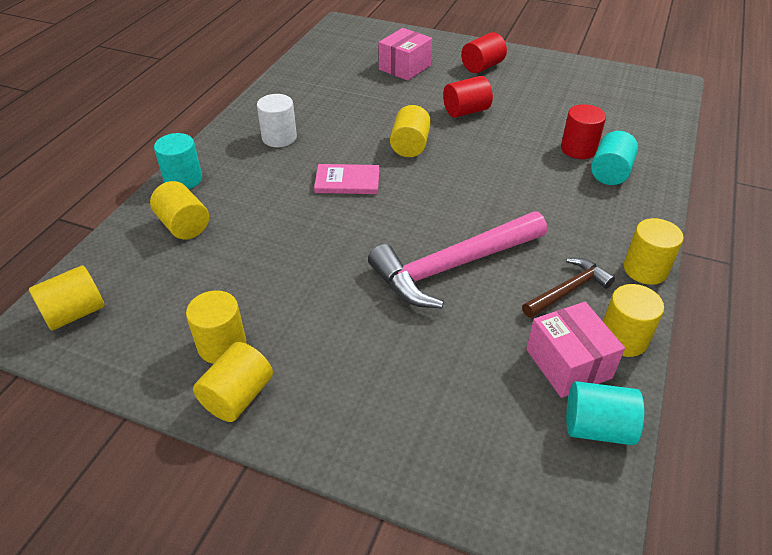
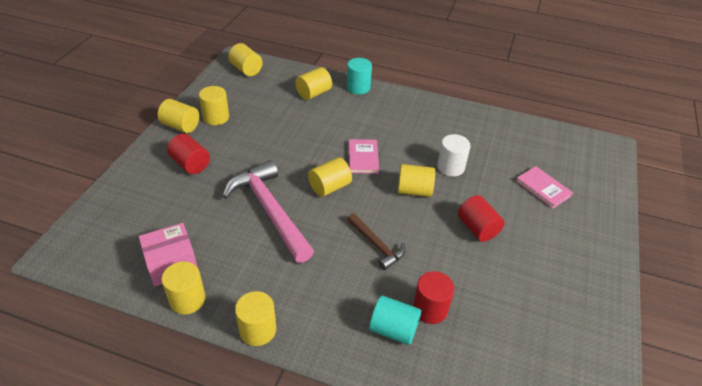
camera: 85 degrees right, 0 degrees up
white cylinder [257,94,297,147] -> white cylinder moved to [437,134,471,177]
pink box [379,28,432,81] -> pink book [516,166,573,209]
red cylinder [461,32,507,73] -> red cylinder moved to [167,134,210,174]
brown hammer [522,258,615,318] -> brown hammer moved to [347,213,406,270]
turquoise cylinder [566,381,644,445] -> none
none -> yellow cylinder [308,157,352,197]

